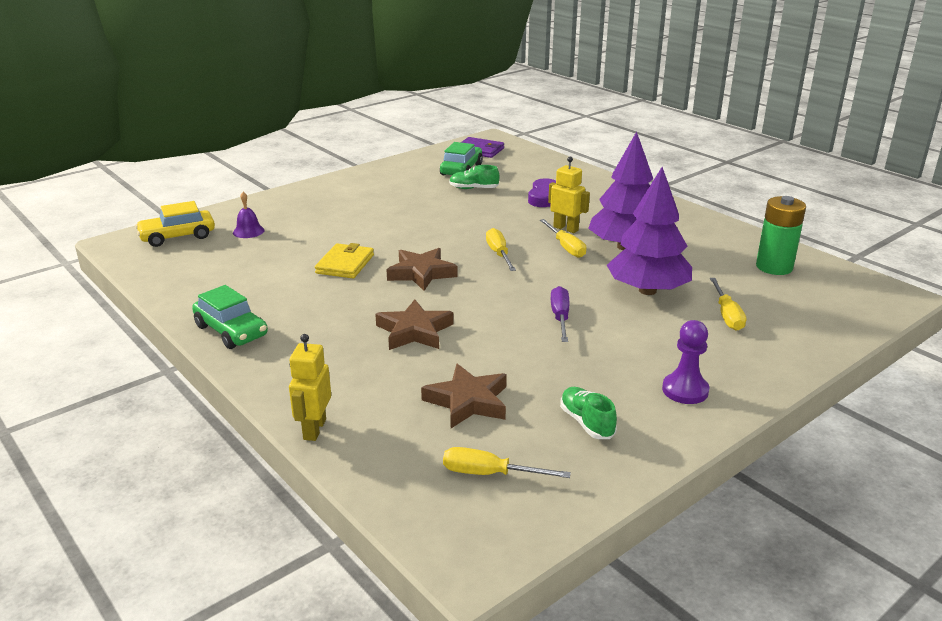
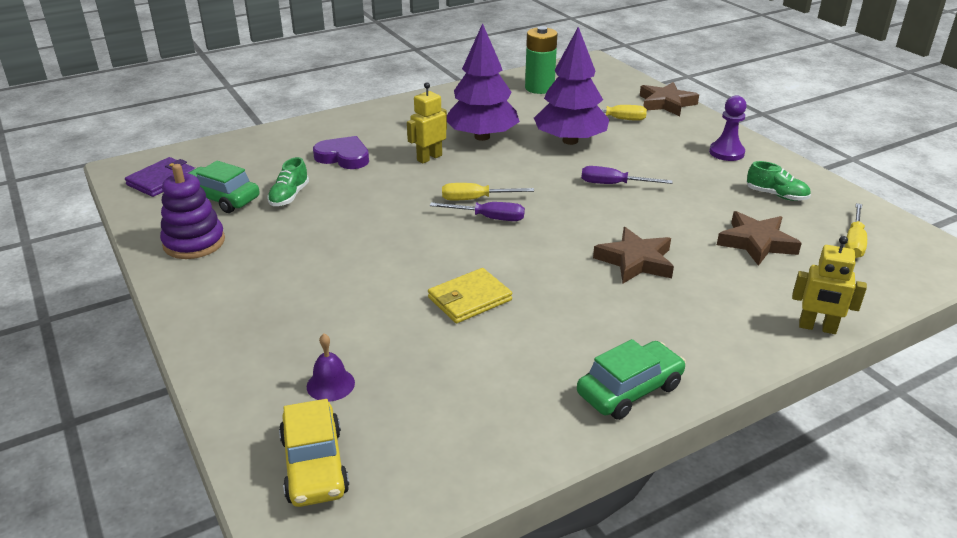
camera: 80 degrees left, 5 degrees up
yellow wallet [315,243,374,278] -> yellow wallet turned 60 degrees counterclockwise [428,268,512,323]
brown star [386,248,458,291] -> brown star moved to [640,82,699,116]
yellow screwdriver [540,219,586,258] -> none
green shoe [560,387,617,439] -> green shoe turned 135 degrees counterclockwise [746,161,811,201]
none -> purple stacking toy [160,164,225,259]
none -> purple screwdriver [430,202,525,221]

